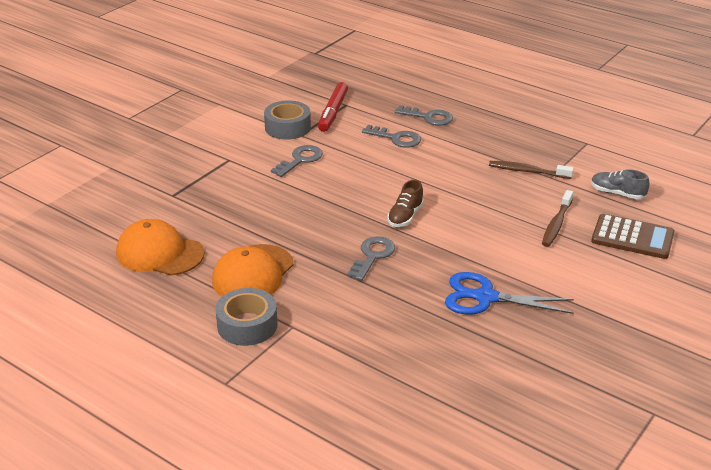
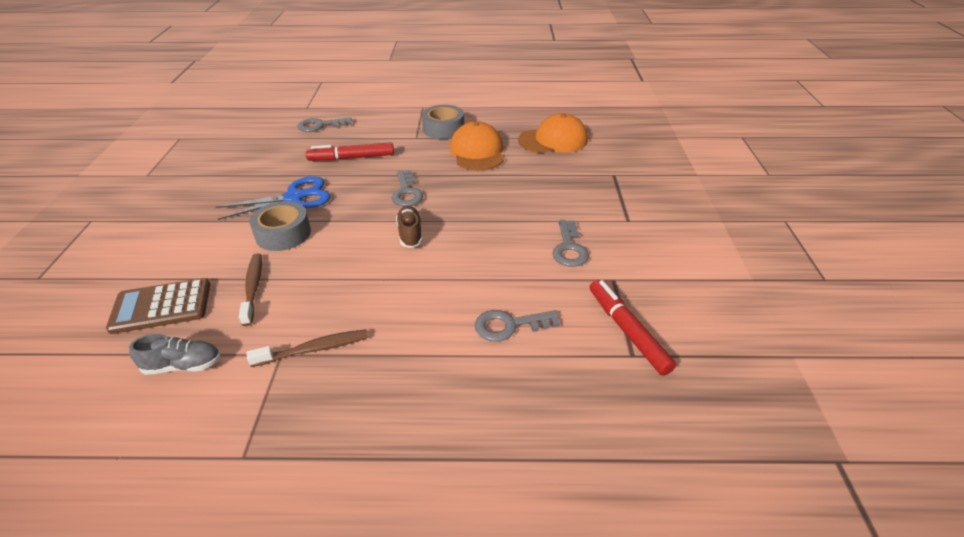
camera: 145 degrees right, 5 degrees up
grey tape [264,100,311,139] -> grey tape moved to [249,201,311,251]
grey key [395,105,453,126] -> grey key moved to [297,117,352,132]
none -> red marker [306,142,394,161]

